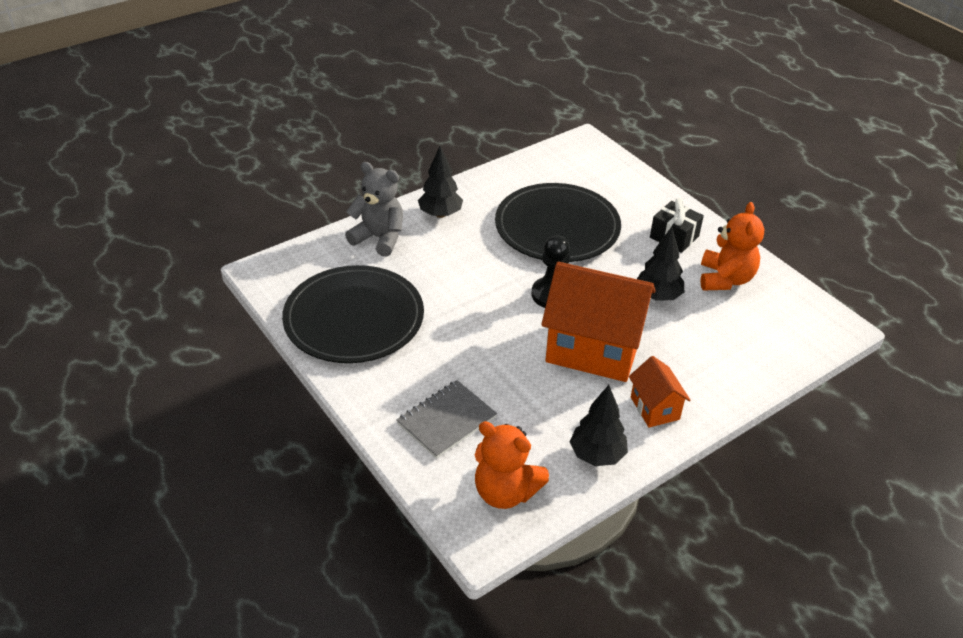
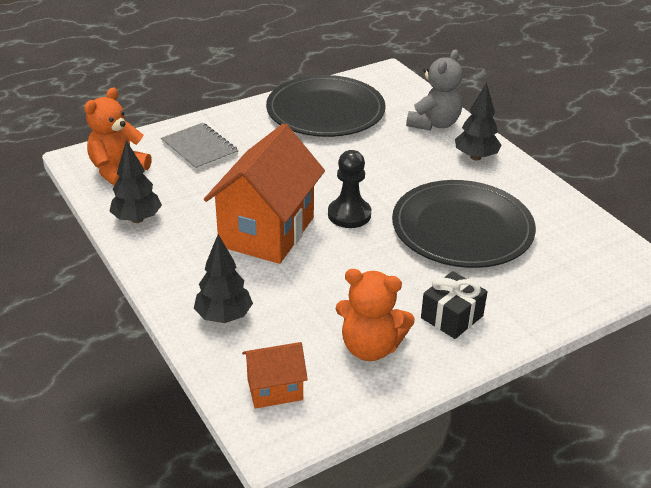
camera: 95 degrees right, 5 degrees down
orange house [629,356,691,428] -> orange house moved to [242,342,308,409]
black tree [637,227,684,301] -> black tree moved to [194,234,253,323]

